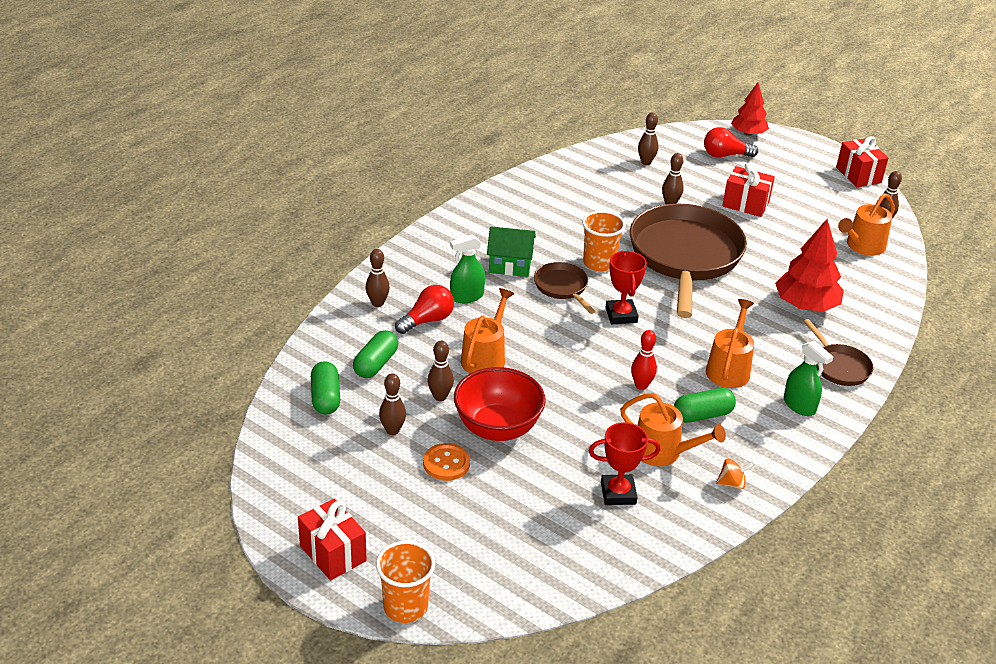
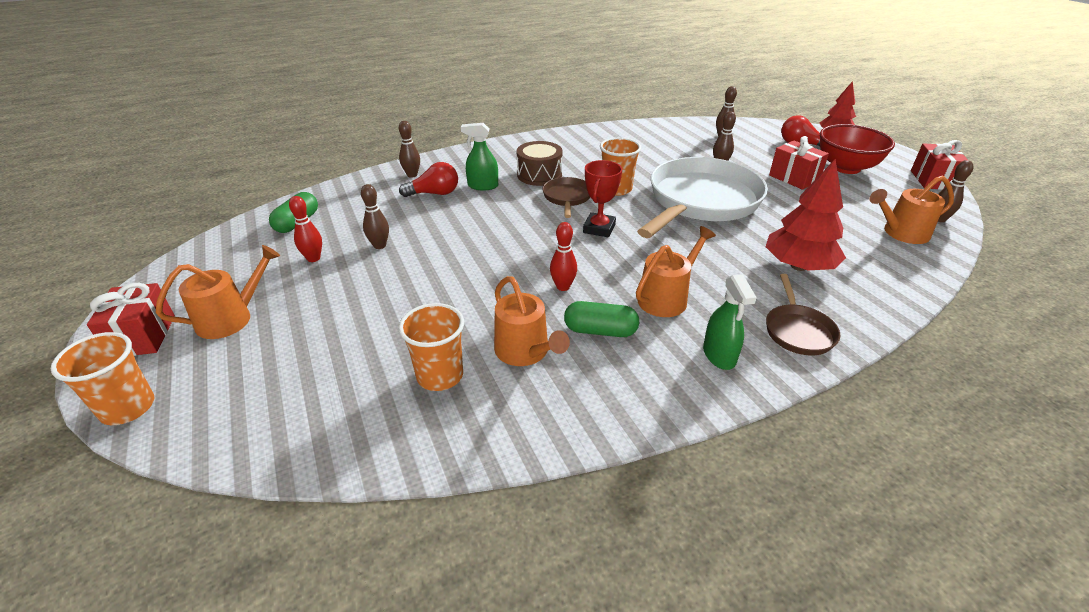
camera: 30 degrees right, 0 degrees up
green capsule [353,330,398,378] -> none
brown bowling pin [379,373,406,435] -> red bowling pin [289,196,322,262]
orange button [423,443,470,481] -> none
red bowl [454,367,546,441] -> red bowl moved to [820,124,895,174]
orange watering can [461,288,514,373] -> orange watering can moved to [156,245,280,339]
green house [487,226,536,277] -> brown drum [516,141,563,186]
red trophy [589,422,661,505] -> orange cup [399,303,464,391]
brown pan [630,204,747,318] -> white pan [637,157,768,238]
orange spinning top [716,458,753,489] -> none

